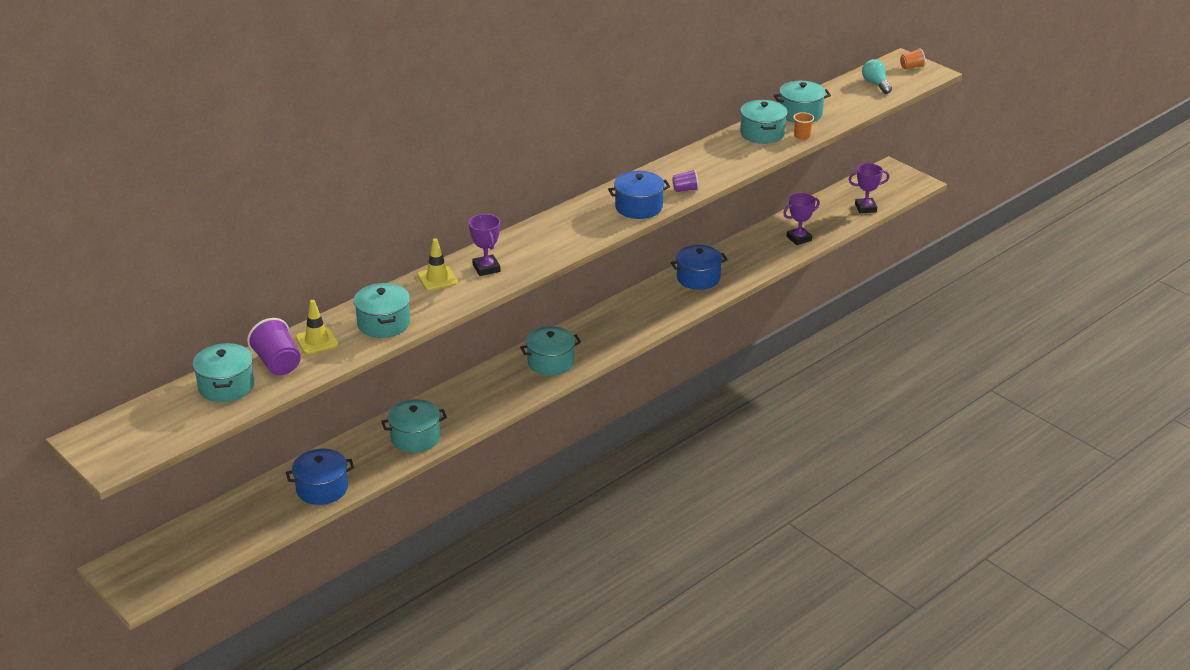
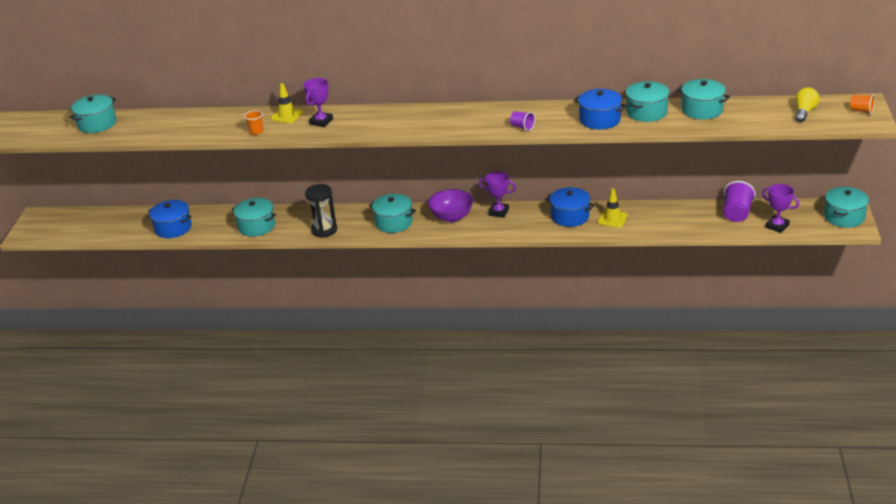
camera: 50 degrees right, 0 degrees up
purple cup [247,318,301,375] -> purple cup moved to [723,181,756,222]
yellow traffic cone [296,300,338,354] -> yellow traffic cone moved to [598,189,628,228]
turquoise pot [354,283,410,338] -> turquoise pot moved to [824,187,869,228]
blue pot [608,171,670,219] -> blue pot moved to [574,89,627,129]
purple trophy [783,193,820,245] -> purple trophy moved to [479,172,516,218]
orange cup [793,112,814,140] -> orange cup moved to [244,110,263,135]
turquoise light bulb [862,59,892,94] -> yellow light bulb [795,87,819,122]
none -> black hourglass [305,184,337,238]
none -> purple bowl [428,189,473,222]

